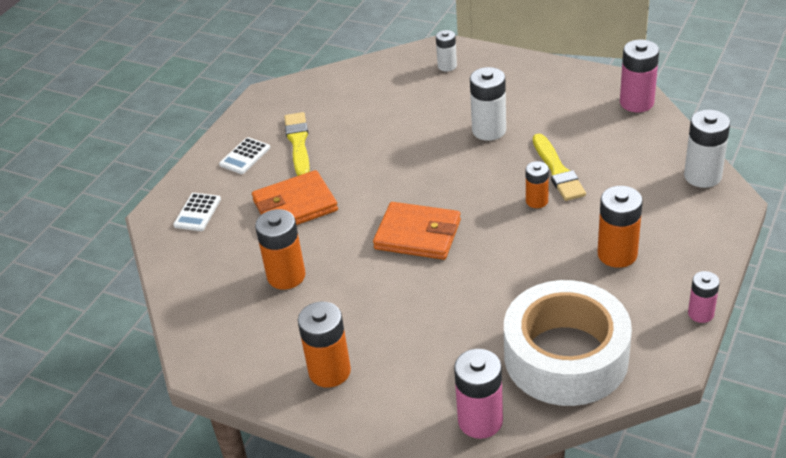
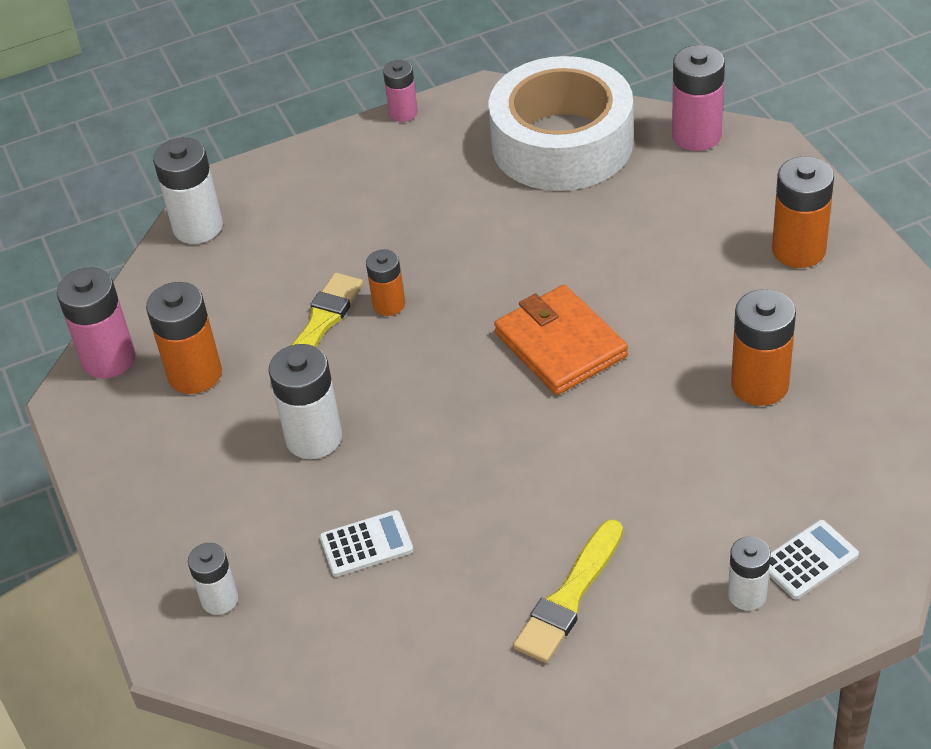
camera: 140 degrees left, 5 degrees up
white calculator [219,137,270,174] -> white calculator moved to [320,510,413,577]
orange wallet [252,170,338,225] -> none
orange battery [598,186,643,268] -> orange battery moved to [146,282,222,394]
none -> white battery [728,536,771,611]

